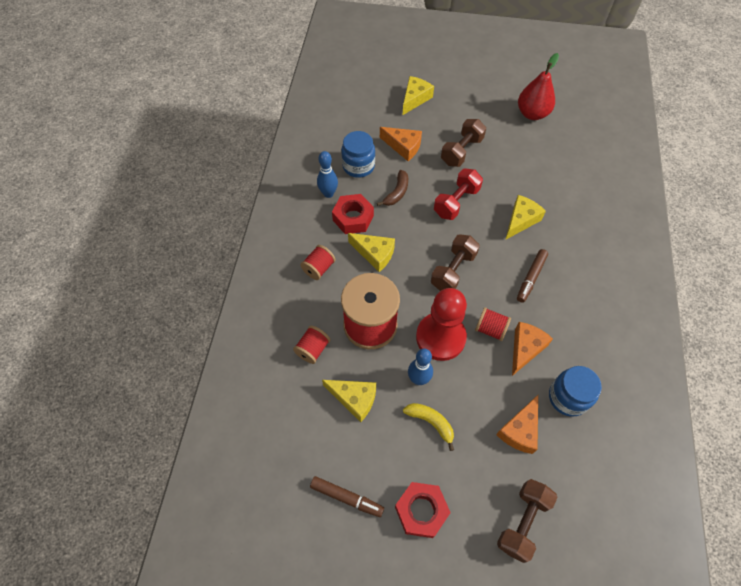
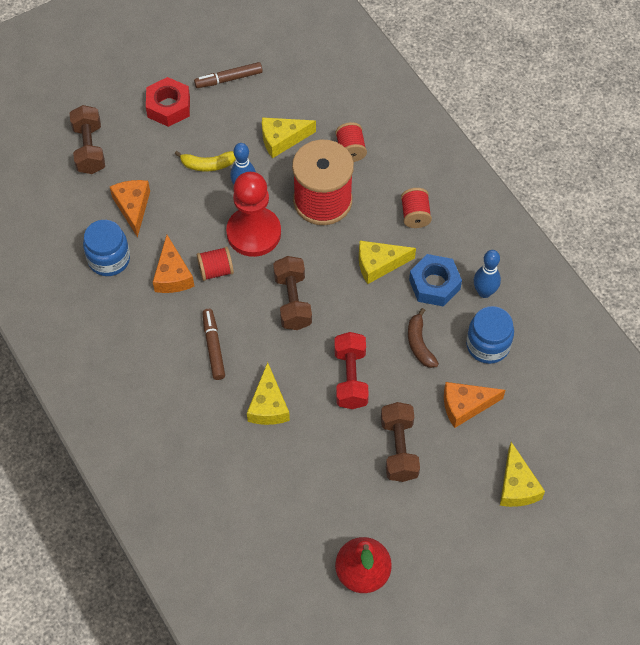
camera: 140 degrees right, 0 degrees up
red nut [332,194,374,234] -> blue nut [409,254,462,307]

